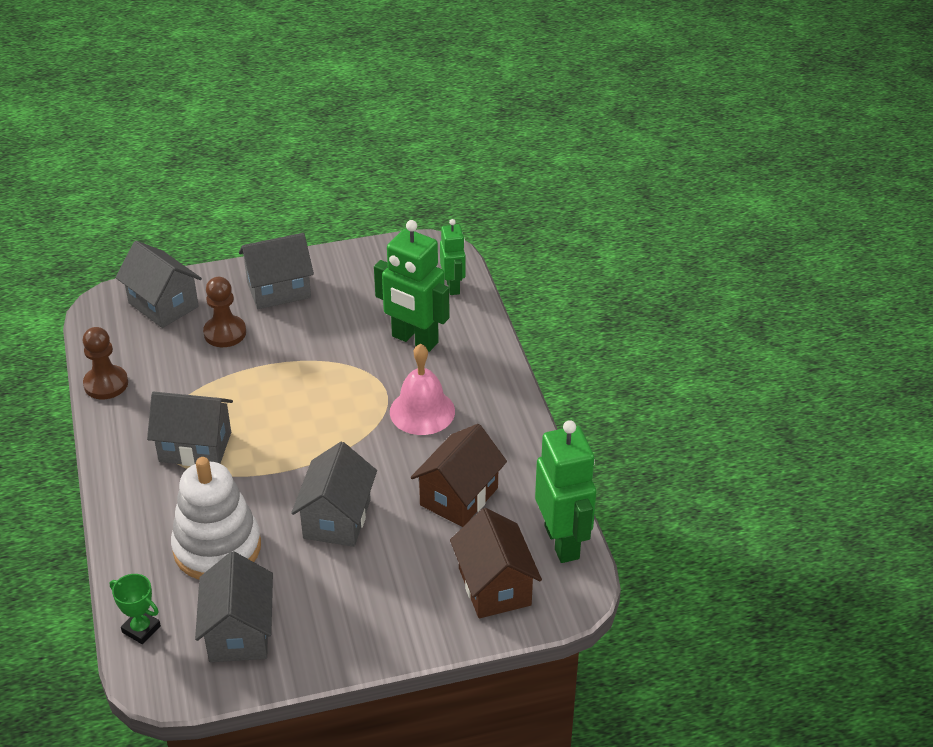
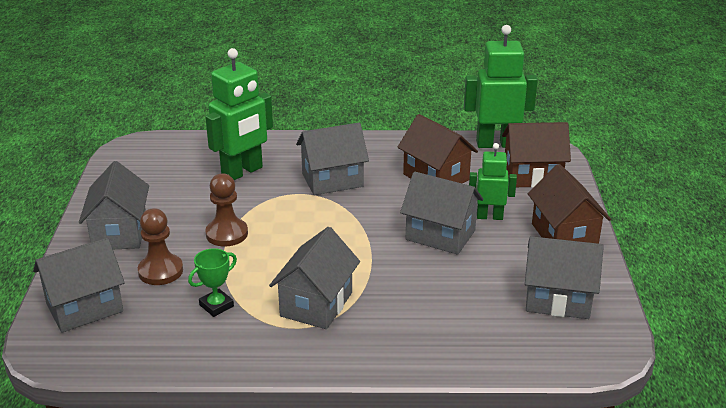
camera: 75 degrees left, 10 degrees down
brown pawn [83,327,128,399] -> brown pawn moved to [205,173,248,246]
green trophy [110,574,161,644] -> green trophy moved to [188,248,237,317]
white stacking toy [171,457,261,580] -> none
pink bell [390,344,455,435] -> grey house [296,123,369,195]
green robot [440,219,466,295] -> green robot moved to [469,143,517,220]
none -> brown house [528,164,611,244]

